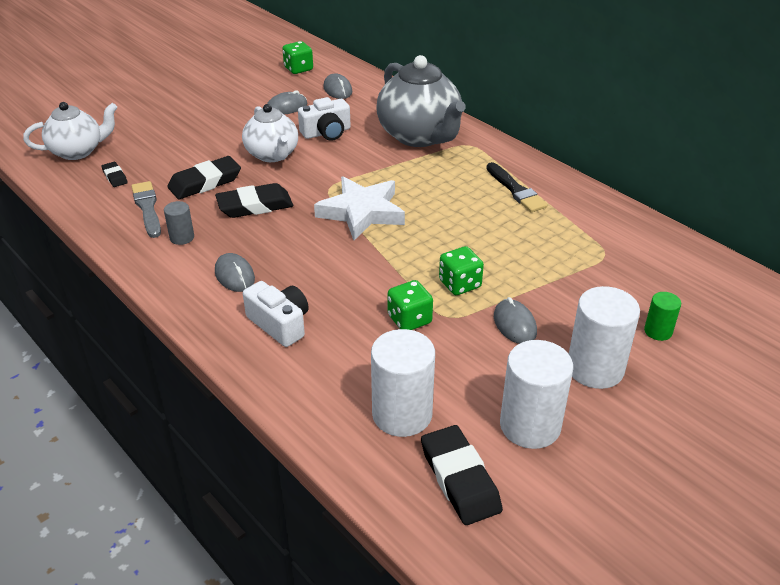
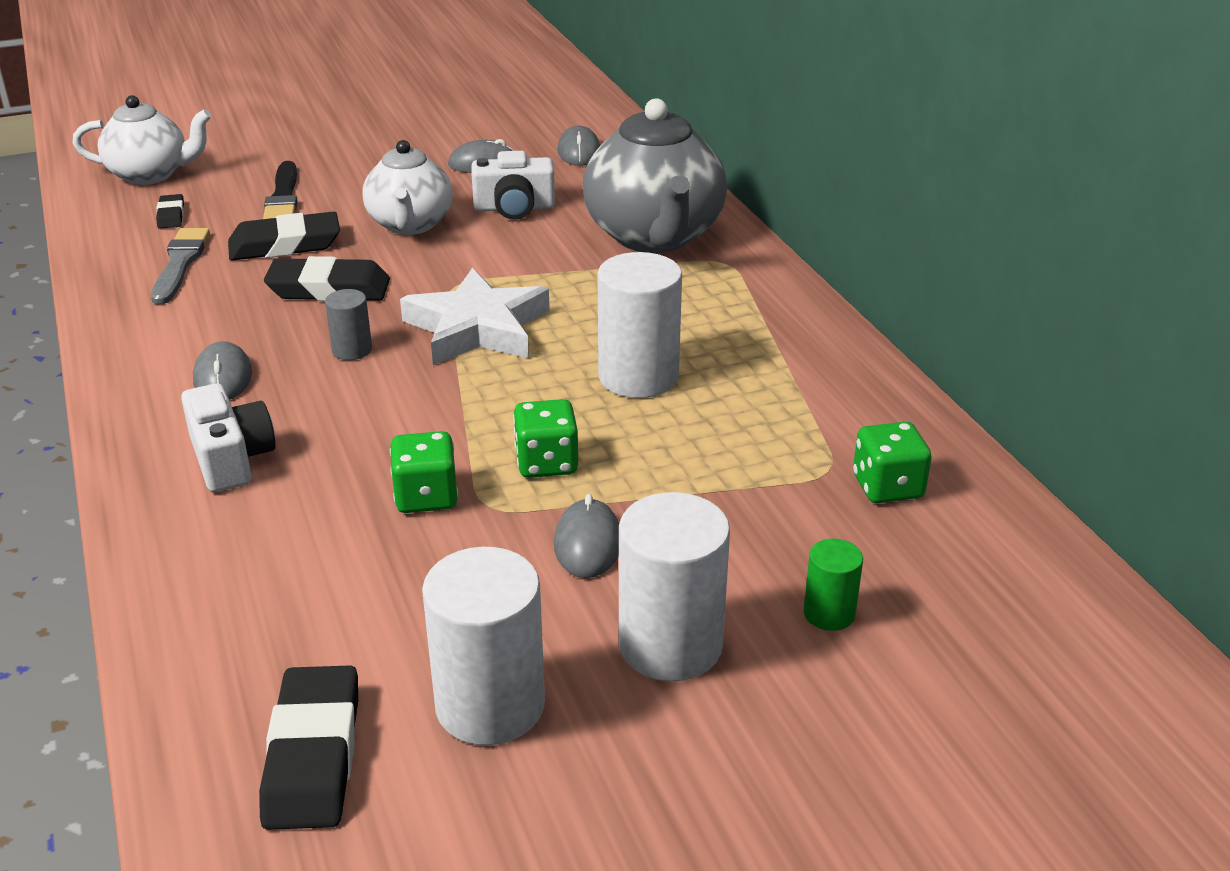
camera: 20 degrees right, 5 degrees down
grey cylinder [164,201,194,245] -> grey cylinder moved to [325,289,372,360]
green dice [282,41,313,74] -> green dice moved to [853,422,932,503]
white cylinder [371,329,435,437] -> white cylinder moved to [598,252,682,398]
black brush [486,162,547,212] -> black brush moved to [263,161,297,219]

